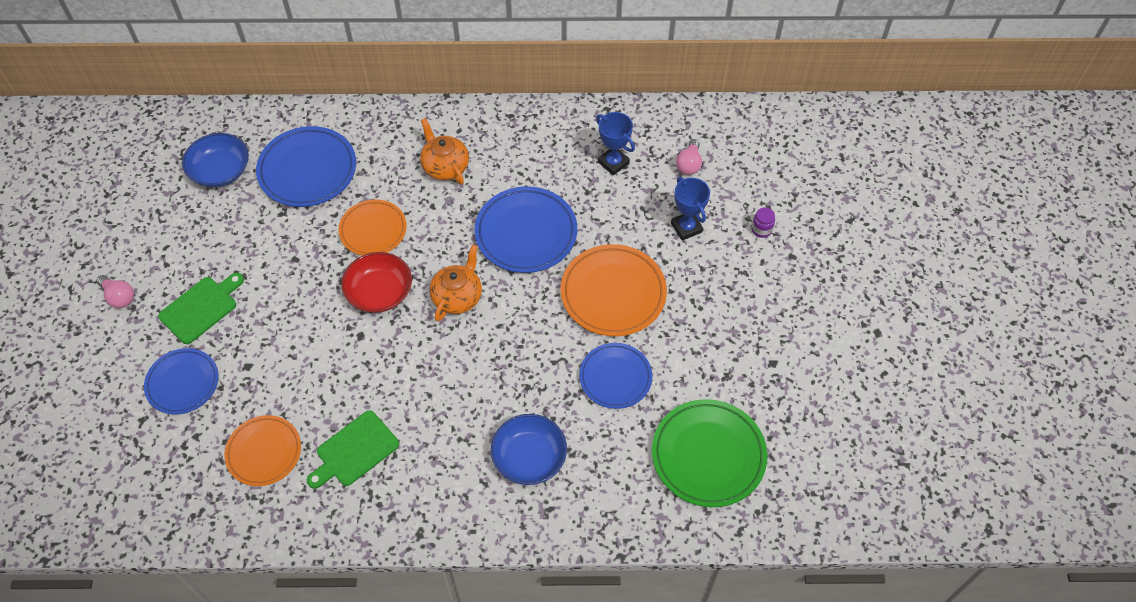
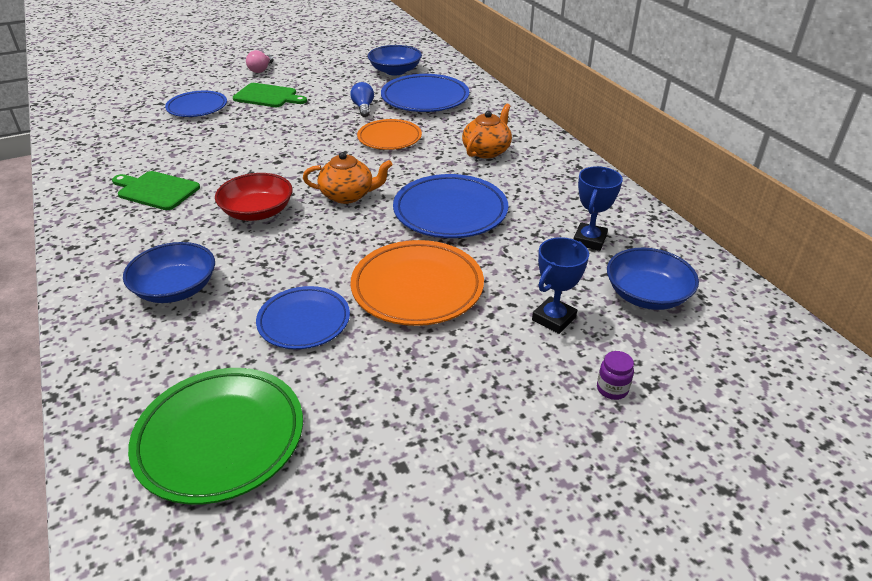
camera: 65 degrees right, 20 degrees down
orange plate [224,415,301,486] -> none
red bowl [342,252,412,313] -> red bowl moved to [215,173,293,221]
pink light bulb [676,139,702,175] -> blue bowl [607,248,699,310]
none -> blue light bulb [350,82,374,117]

